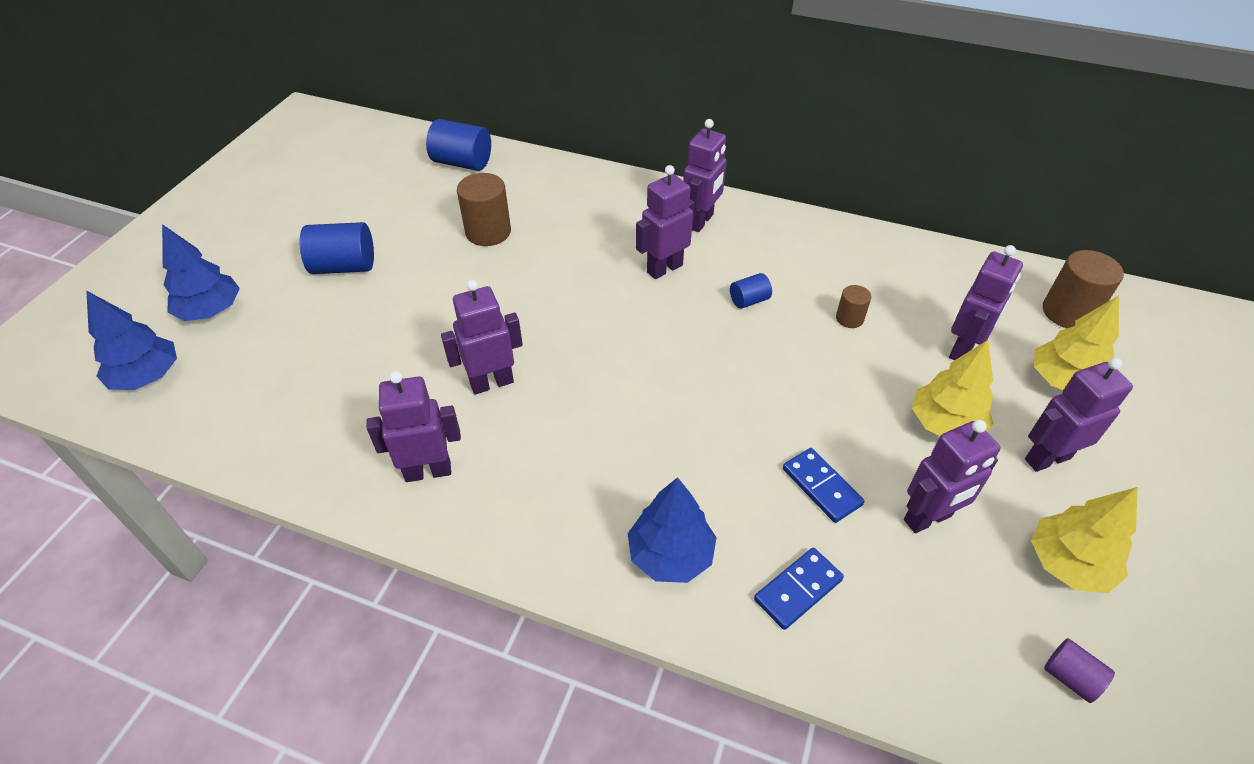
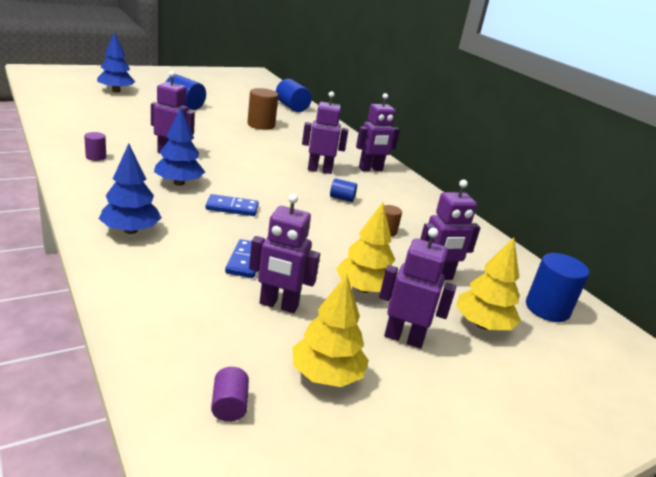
camera: 35 degrees right, 20 degrees down
blue tree [86,290,177,390] -> blue tree moved to [154,108,205,186]
purple robot [366,371,461,482] -> purple cylinder [84,132,106,161]
blue domino [754,548,844,630] -> blue domino moved to [206,194,259,216]
brown cylinder [1043,250,1124,328] -> blue cylinder [526,253,589,322]

